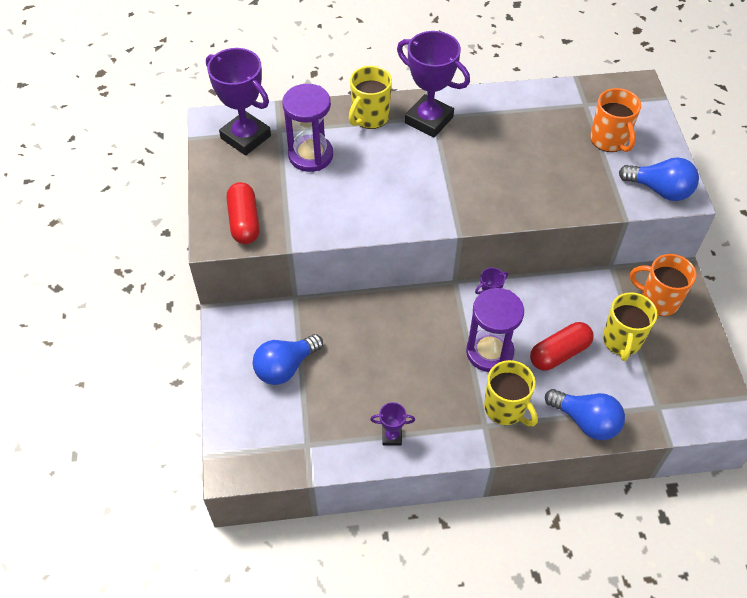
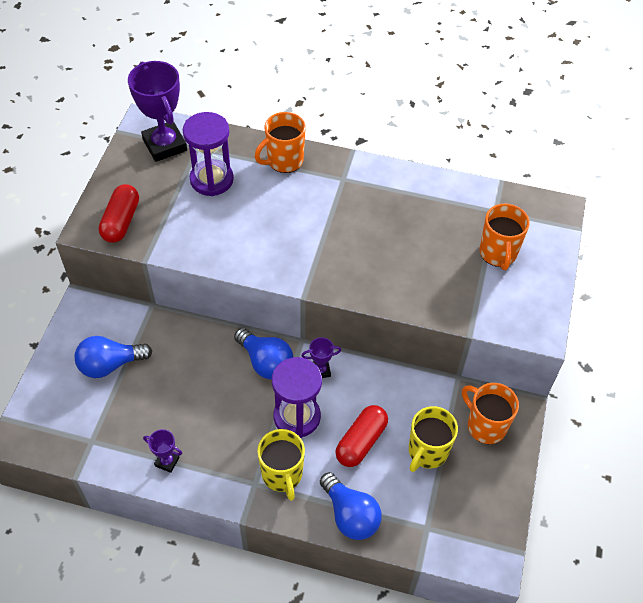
camera: 20 degrees right, 0 degrees up
yellow mug [349,66,392,129] -> orange mug [255,112,305,173]
purple trophy [397,31,470,138] -> none
red capsule [530,322,594,371] -> red capsule turned 45 degrees counterclockwise [335,405,388,467]
blue light bulb [619,157,699,201] -> blue light bulb moved to [234,328,293,380]

